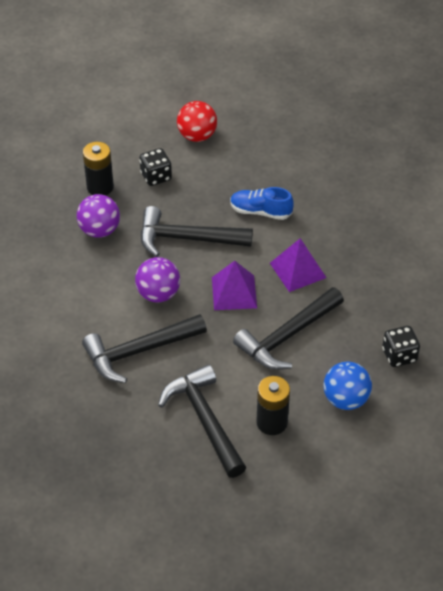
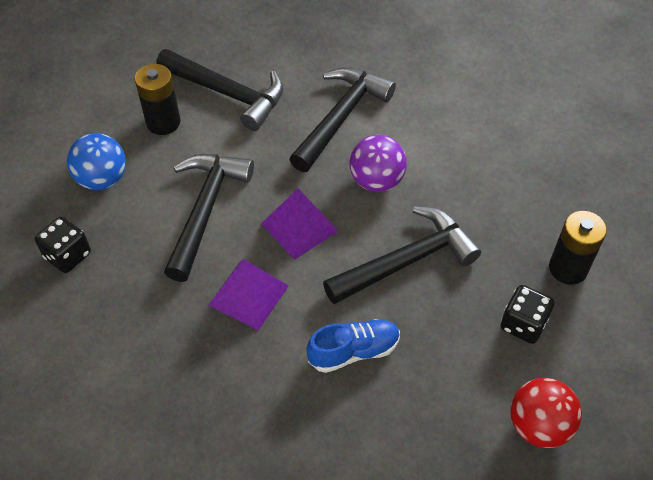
camera: 145 degrees right, 5 degrees up
purple ball [77,194,120,238] -> none

